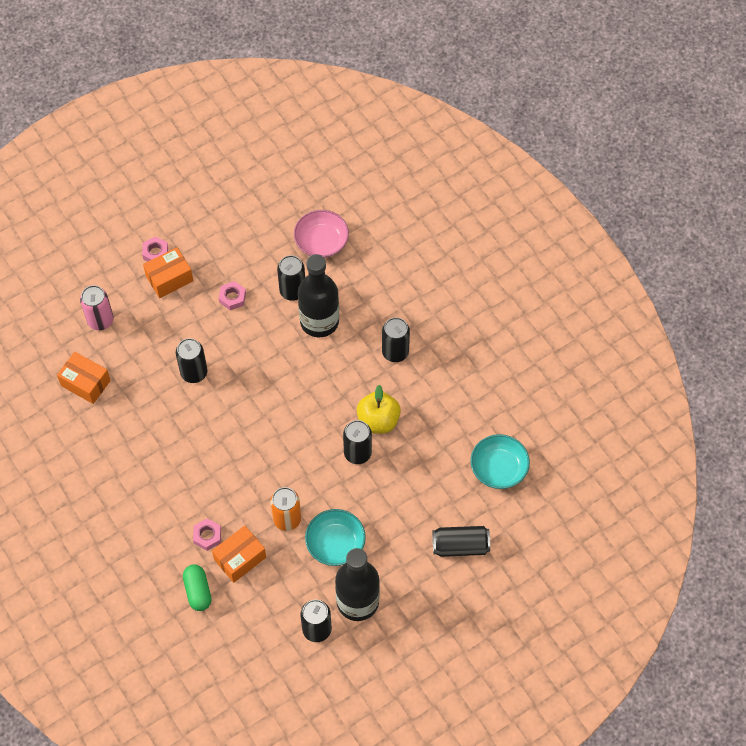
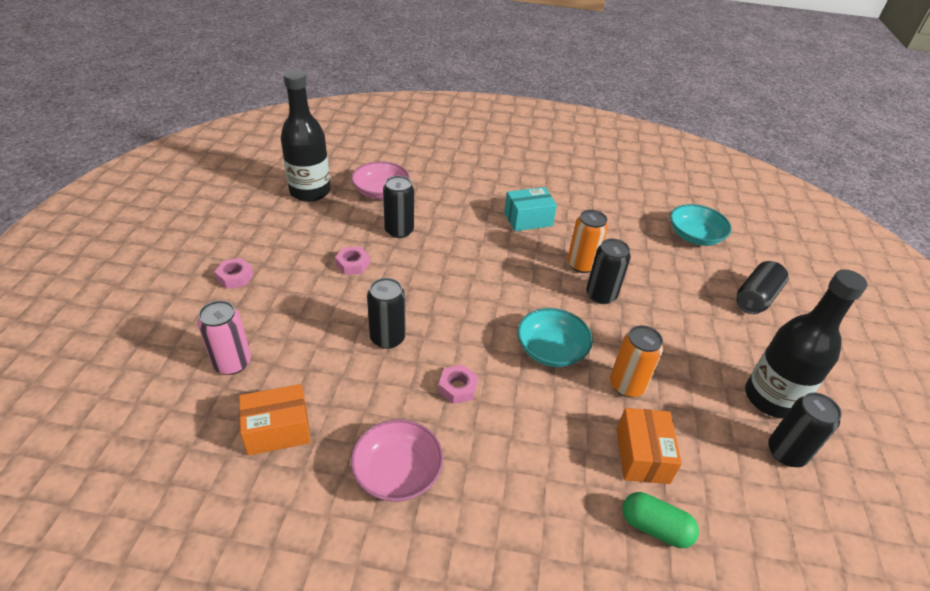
camera: 50 degrees left, 20 degrees down
orange box [143,247,193,298] -> none
pink nut [193,518,221,551] -> pink nut moved to [438,365,478,404]
black bottle [298,254,339,337] -> black bottle moved to [281,70,331,202]
turquoise bowl [305,509,366,566] -> turquoise bowl moved to [517,308,593,367]
yellow apple [357,385,401,434] -> orange can [567,210,608,273]
black can [382,317,410,362] -> turquoise box [504,187,557,231]
none -> pink bowl [351,419,443,502]

